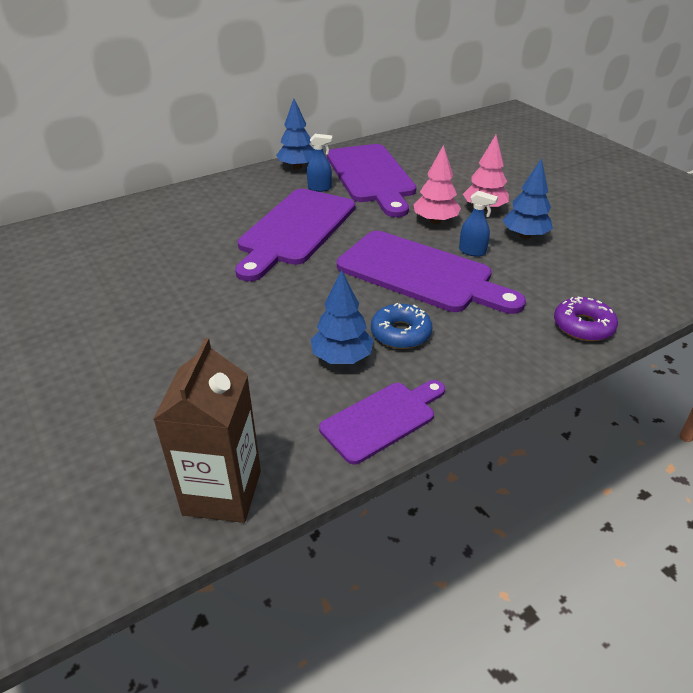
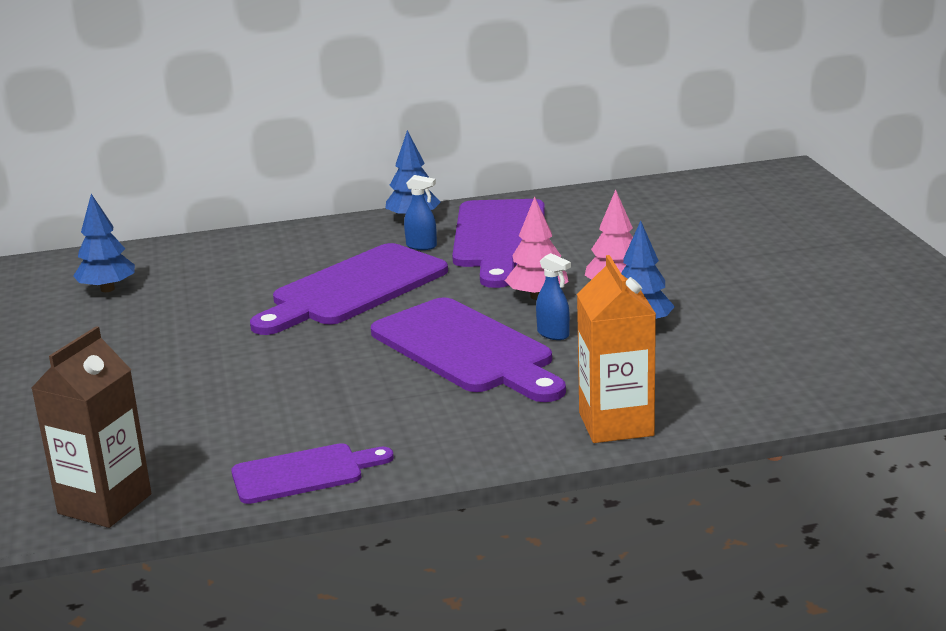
camera: 20 degrees right, 15 degrees down
blue tree [310,270,374,364] -> blue tree moved to [73,194,135,292]
blue donut [371,303,432,349] -> none
purple donut [554,297,618,341] -> orange carton [577,255,656,443]

